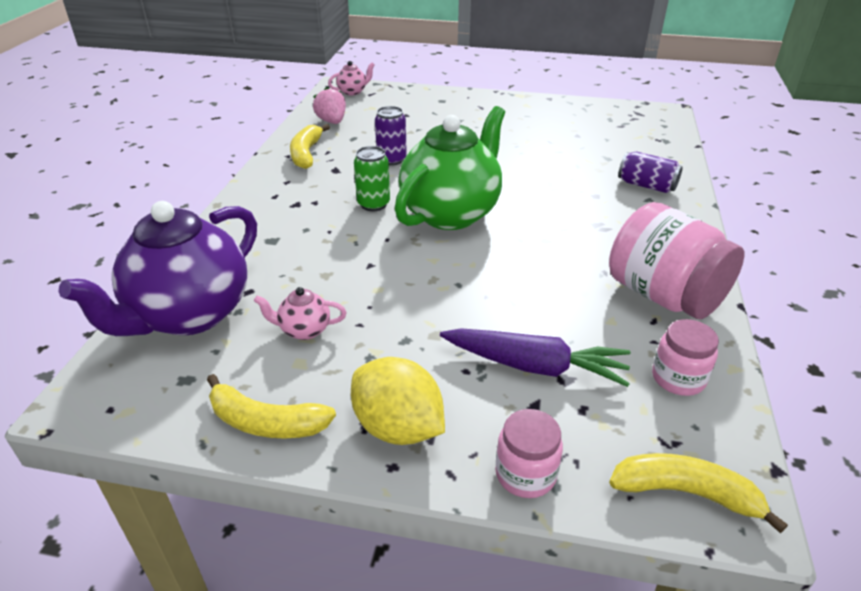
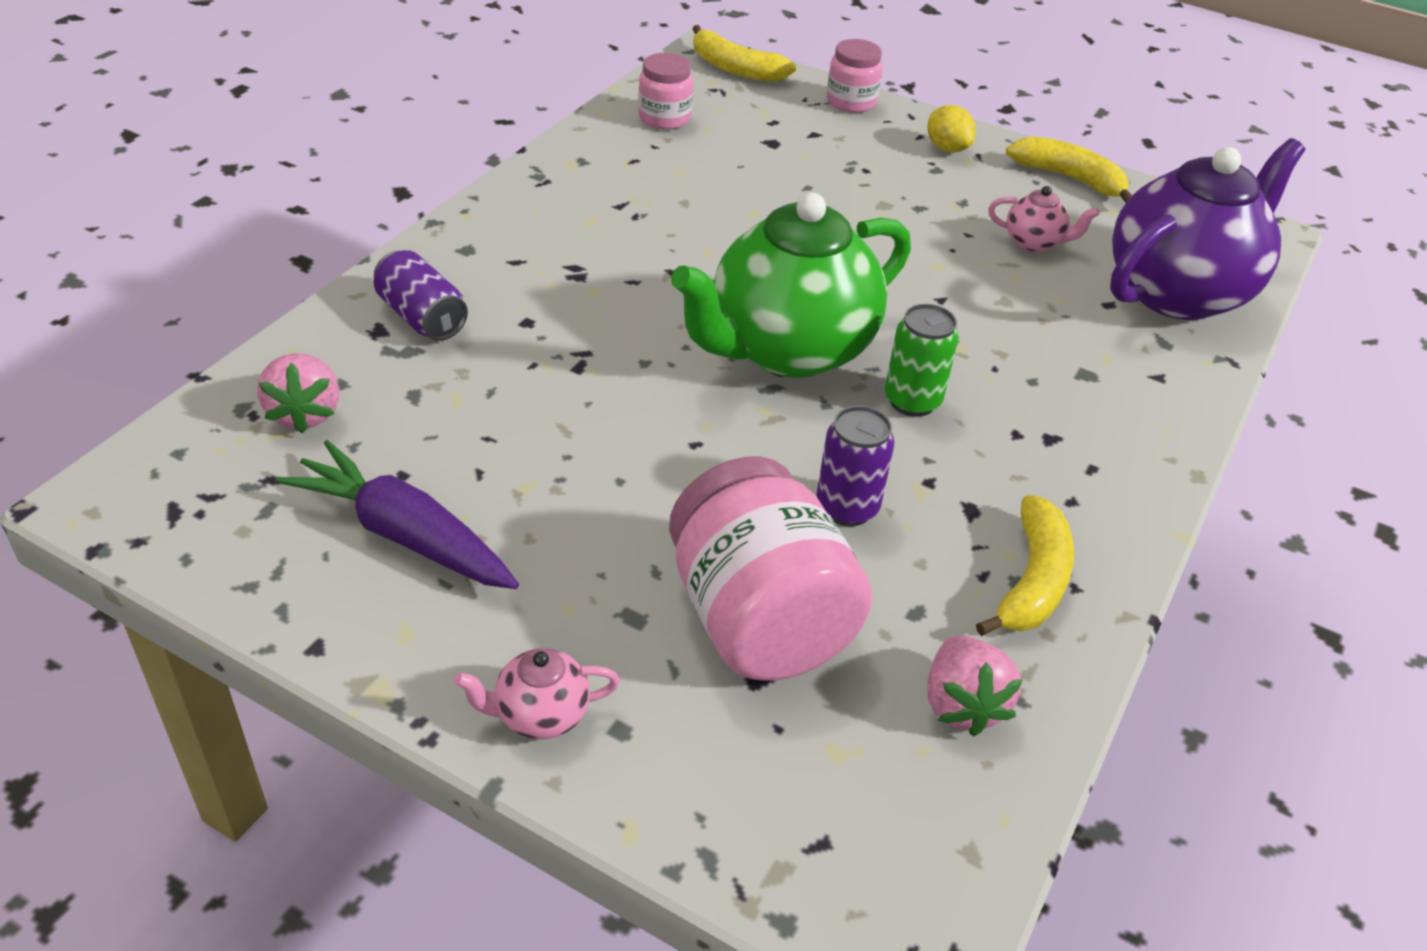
camera: 165 degrees left, 5 degrees up
pink teapot [328,61,375,95] -> pink teapot moved to [455,648,620,739]
yellow lemon [351,357,445,445] -> yellow lemon [927,105,976,153], size x0.59
purple carrot [440,328,630,387] -> purple carrot moved to [276,440,519,589]
pink jar [609,202,744,319] -> pink jar moved to [669,457,873,681]
none -> pink strawberry [257,353,339,434]

